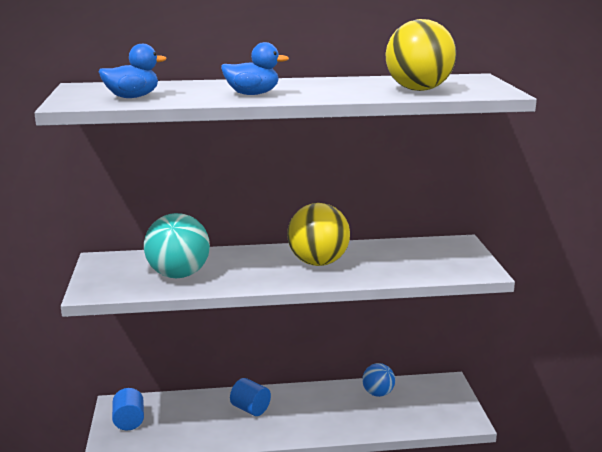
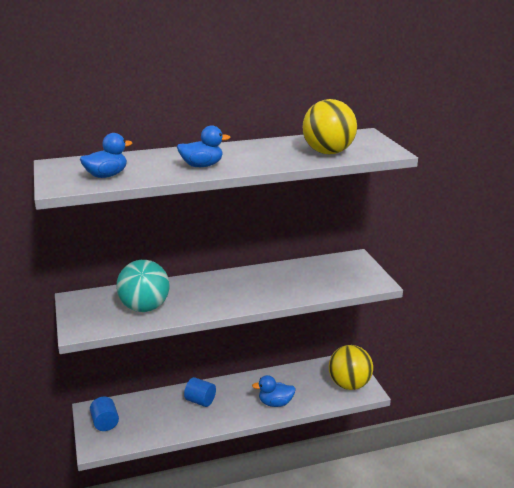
camera: 10 degrees left, 5 degrees up
yellow ball [287,203,350,266] -> yellow ball moved to [329,345,373,390]
blue ball [362,363,395,397] -> none
none -> blue duck [252,375,296,407]

